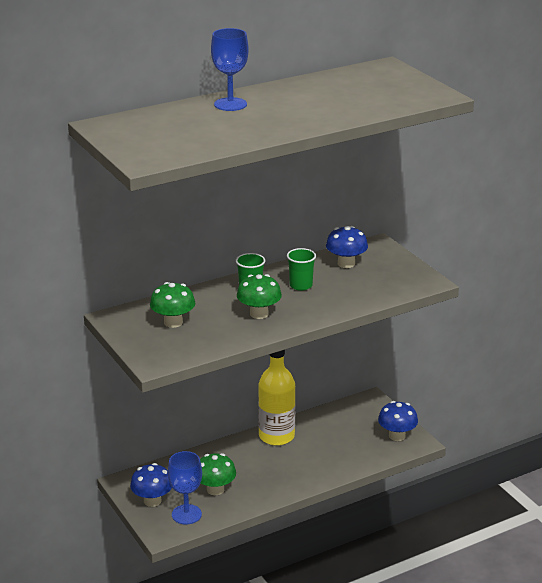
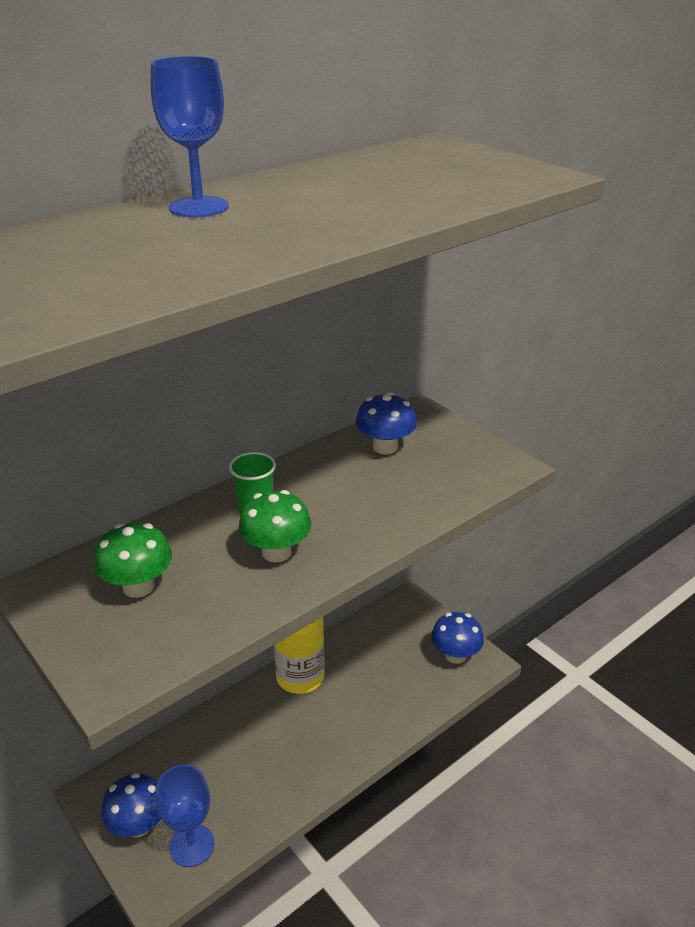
camera: 10 degrees left, 5 degrees up
green mushroom [200,453,236,495] -> none
green cup [287,248,316,291] -> none

